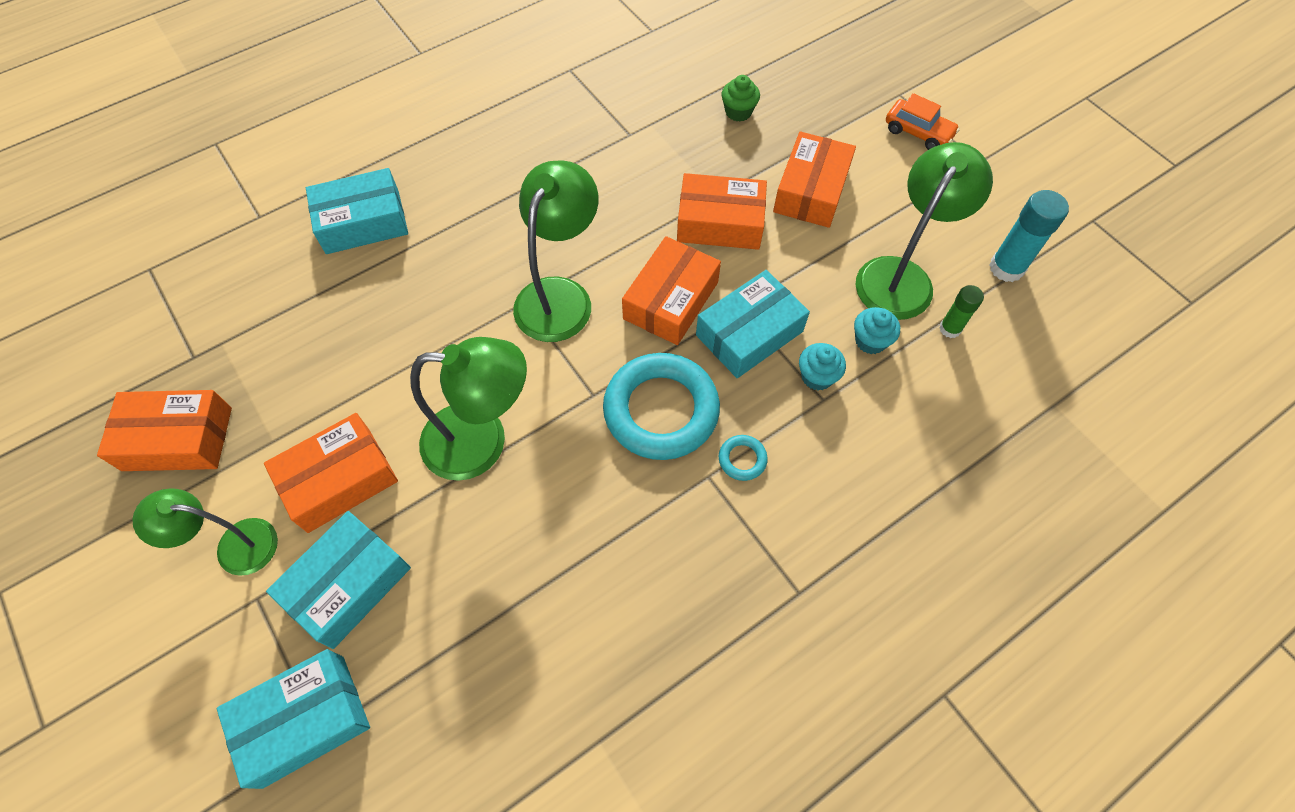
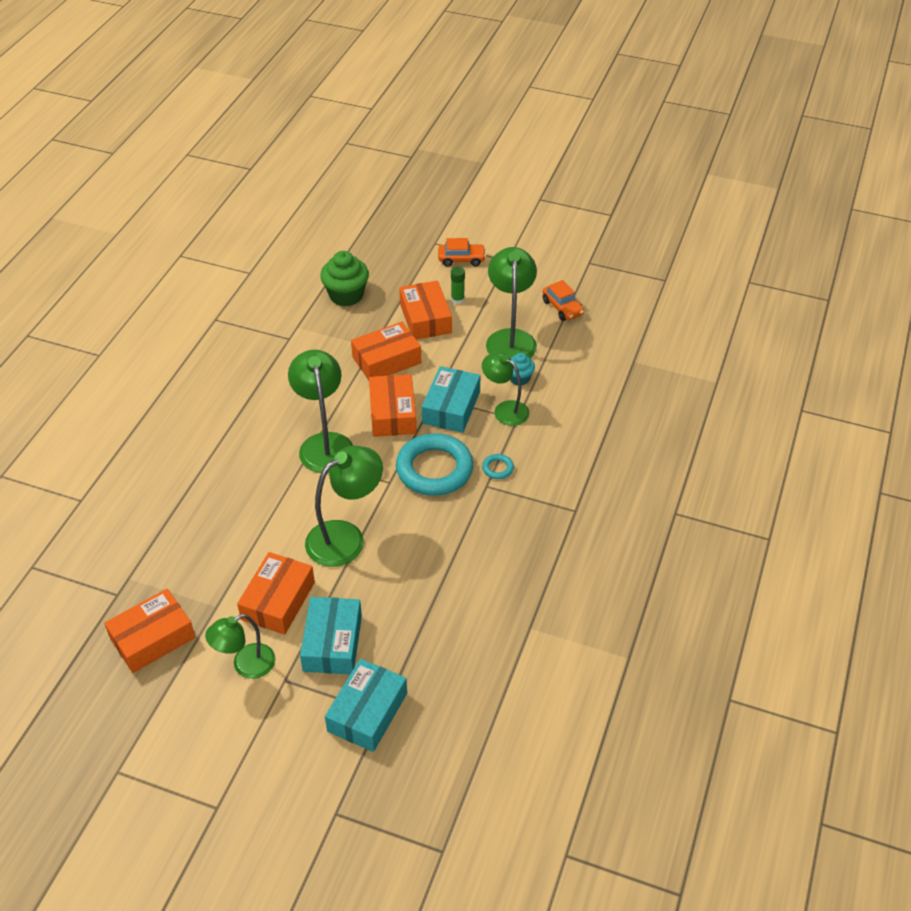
camera: 35 degrees left, 15 degrees down
turquoise box [306,168,408,254] -> none
green cupcake [721,75,760,122] -> green cupcake [320,251,369,306], size x1.75
turquoise cupcake [799,343,846,391] -> green lamp [482,352,529,426]
green glue stick [939,285,984,338] -> green glue stick moved to [451,267,465,304]
turquoise glue stick [989,190,1069,282] -> orange car [543,280,584,321]

